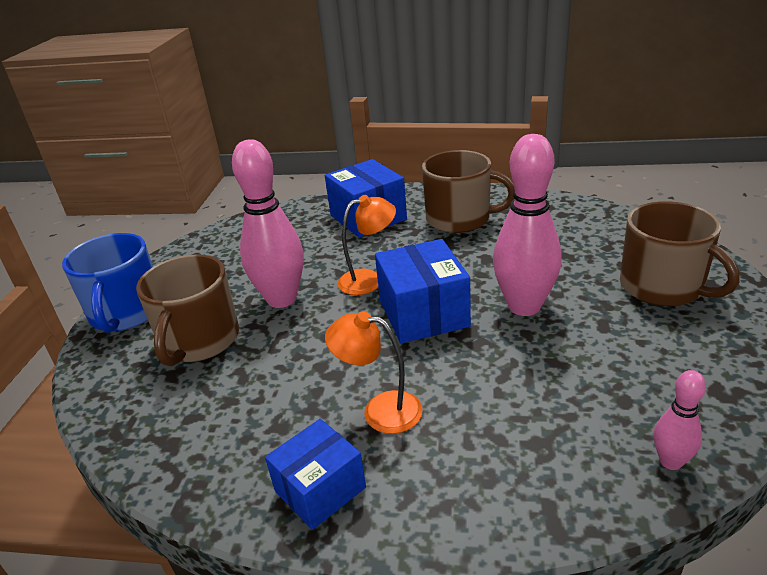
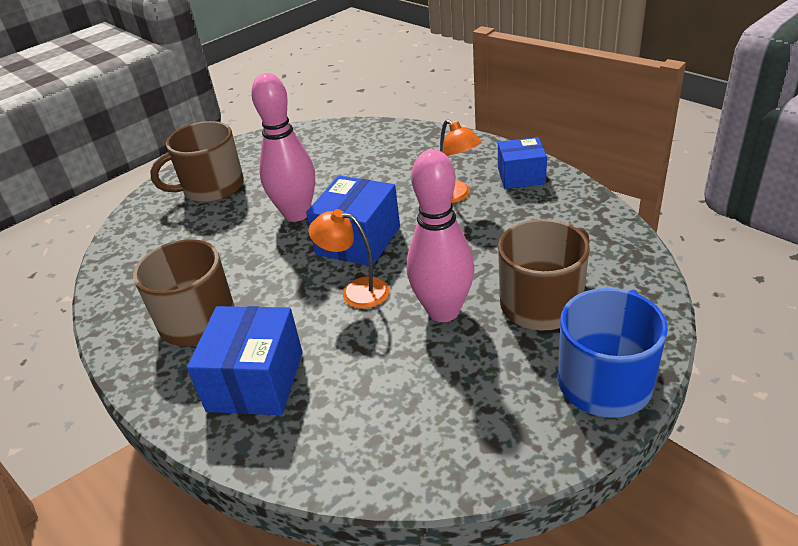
camera: 140 degrees left, 5 degrees up
brown mug [620,201,739,306] -> brown mug turned 120 degrees counterclockwise [150,121,244,203]
pink bowling pin [654,370,706,470] -> none

